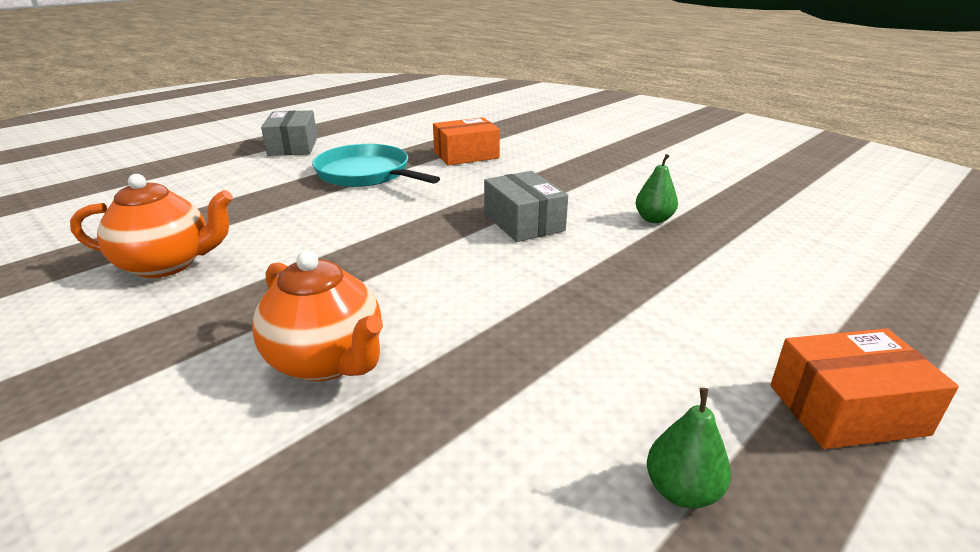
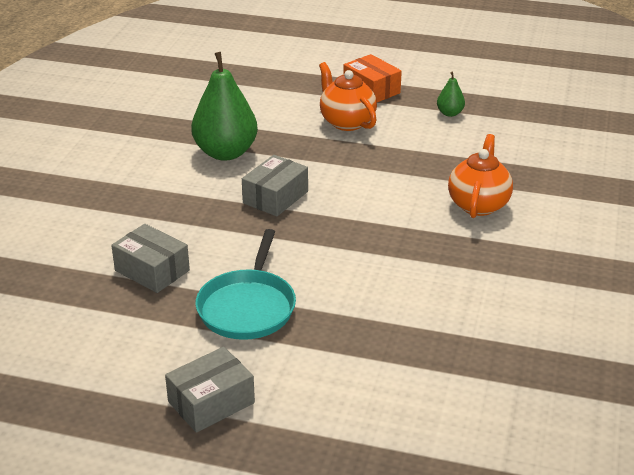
camera: 120 degrees left, 5 degrees up
orange teapot [70,174,233,278] -> orange teapot moved to [319,62,377,131]
orange box [433,117,500,165] -> grey box [111,224,190,293]
green pear [635,154,678,223] -> green pear [191,52,258,161], size x2.20

